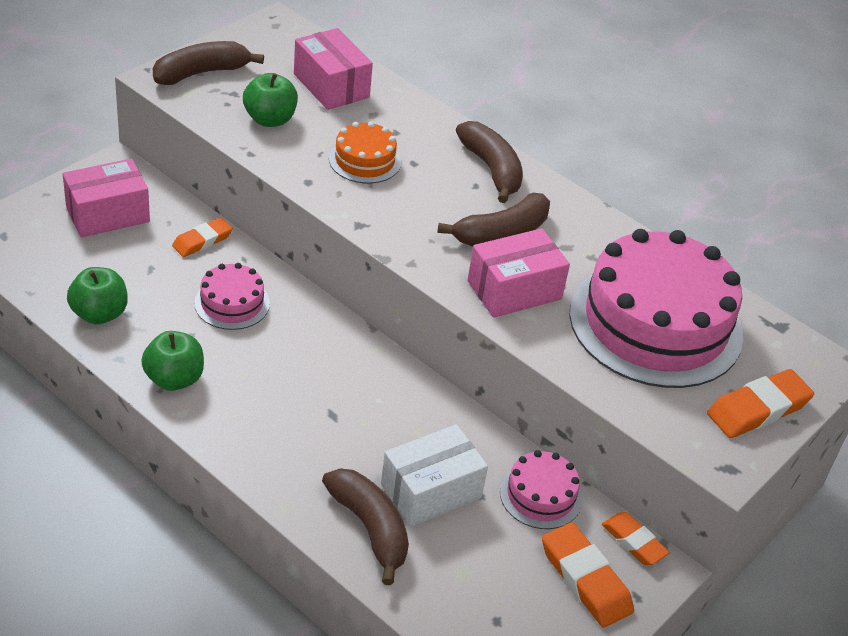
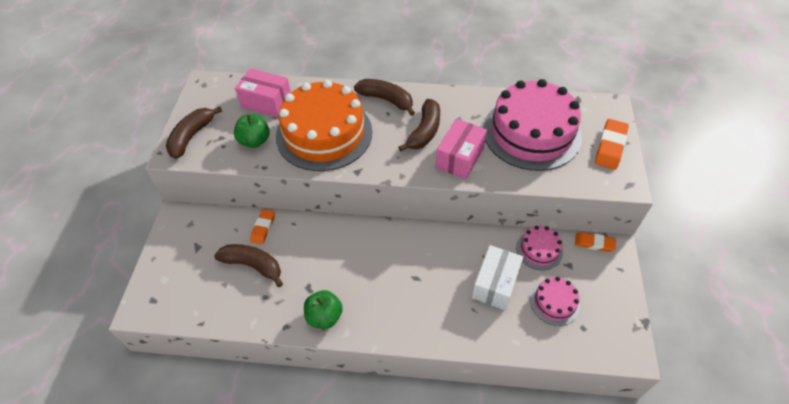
camera: 30 degrees left, 10 degrees up
pink box [63,159,150,237] -> none
green apple [67,267,128,324] -> none
pink cake [194,263,270,330] -> pink cake moved to [530,277,580,326]
brown banana [322,468,409,585] -> brown banana moved to [214,244,283,287]
orange cake [329,121,401,183] -> orange cake [276,80,372,171], size x2.19
orange eraser [542,522,634,628] -> none

